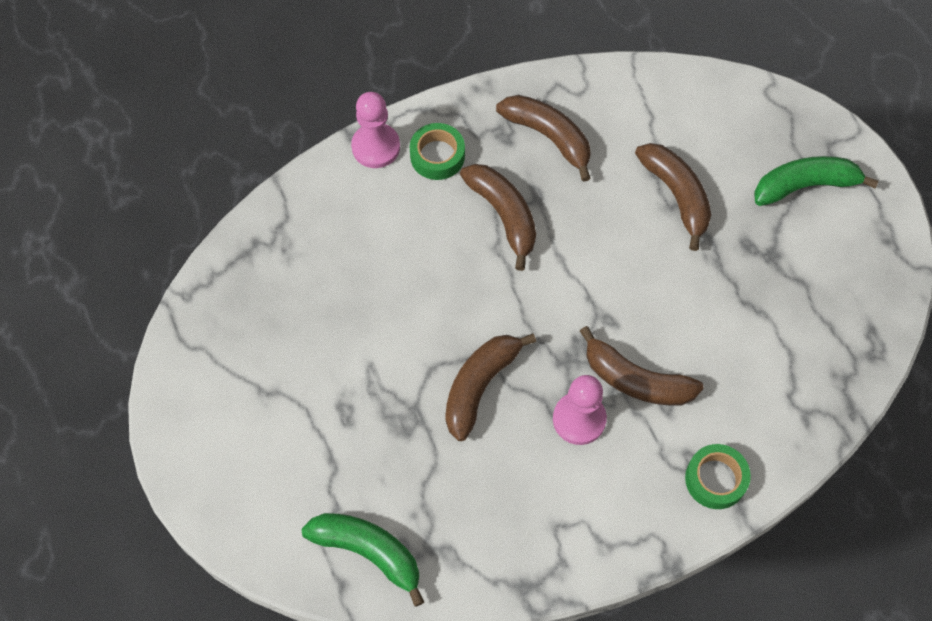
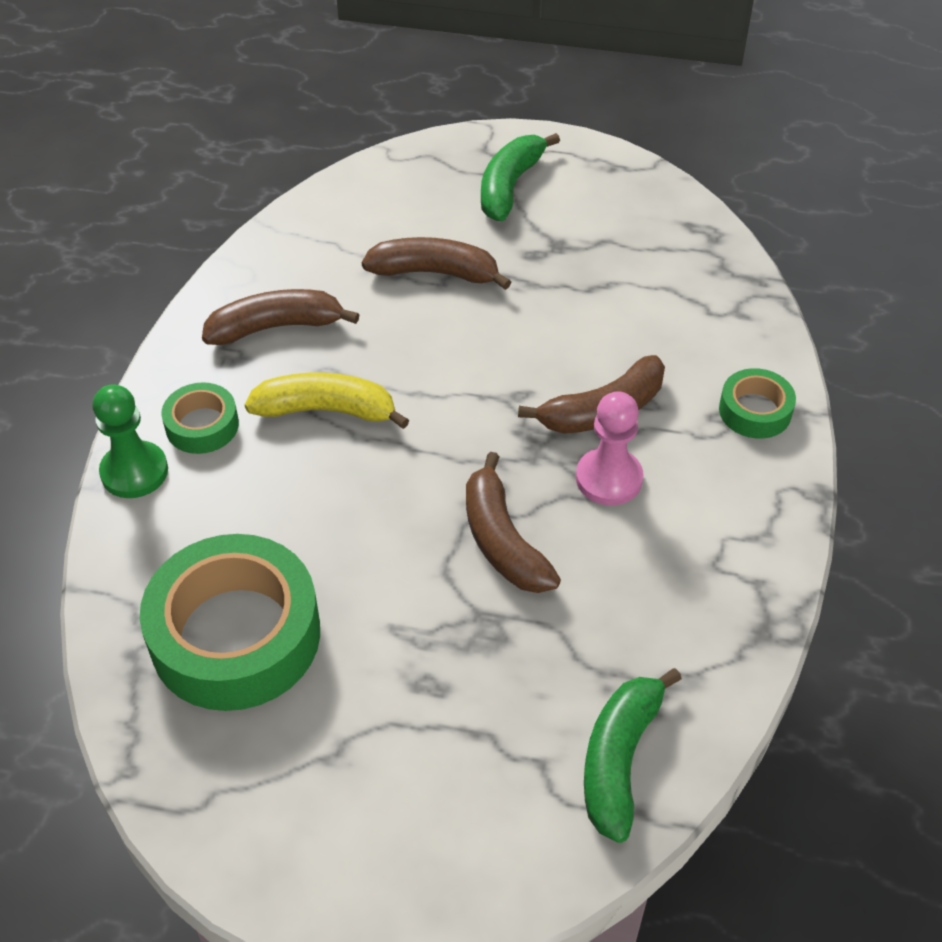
camera: 55 degrees left, 15 degrees down
green banana [302,513,424,607] -> green banana turned 45 degrees counterclockwise [584,668,682,843]
pink pawn [351,92,400,168] -> green pawn [92,384,168,498]
brown banana [460,164,536,271] -> yellow banana [245,372,409,429]
none -> green tape [140,534,320,711]

